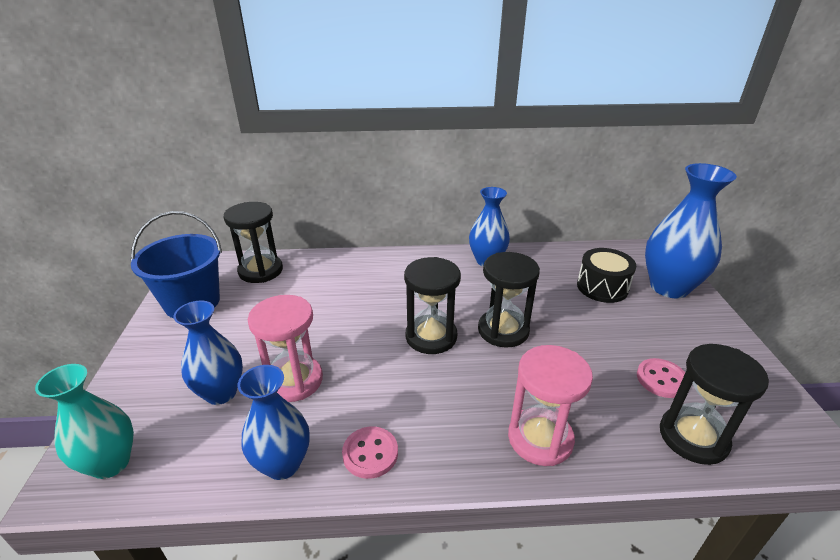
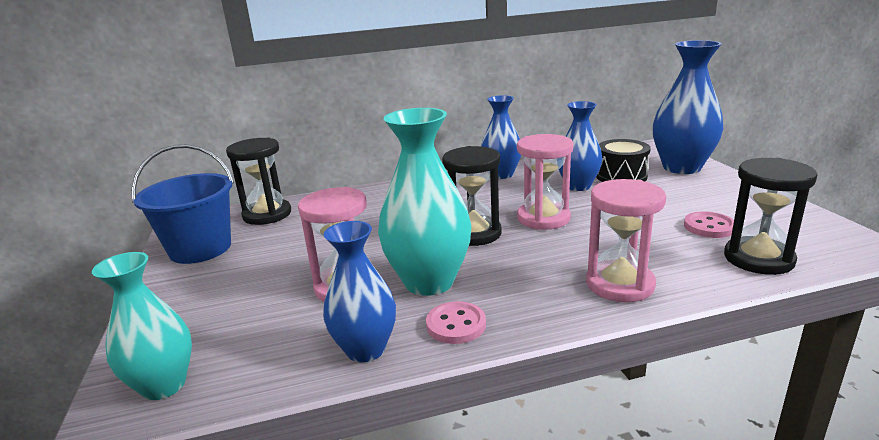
camera: 10 degrees left, 10 degrees down
blue vase [173,301,243,405] -> blue vase moved to [559,101,602,191]
black hourglass [478,252,540,347] -> pink hourglass [517,134,573,230]
none -> turquoise vase [378,108,471,296]

